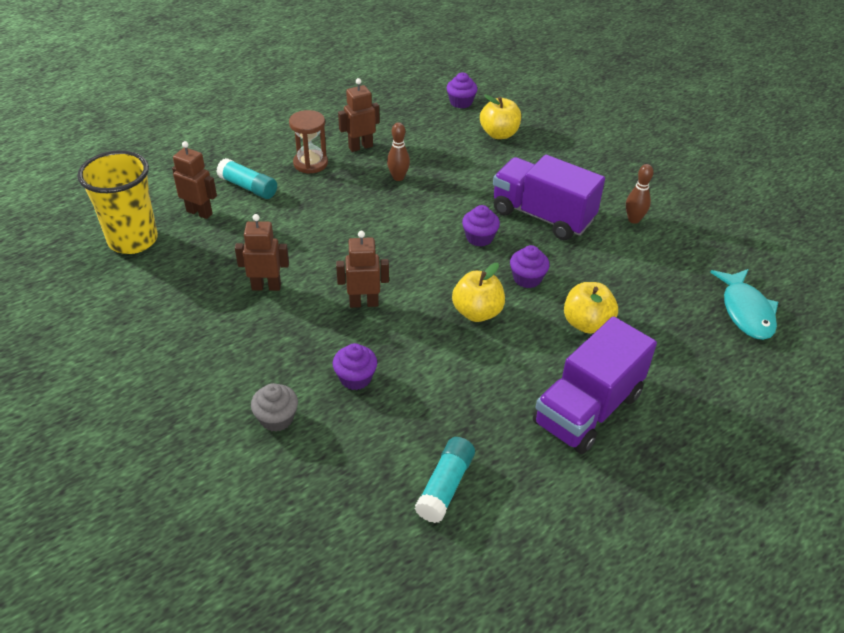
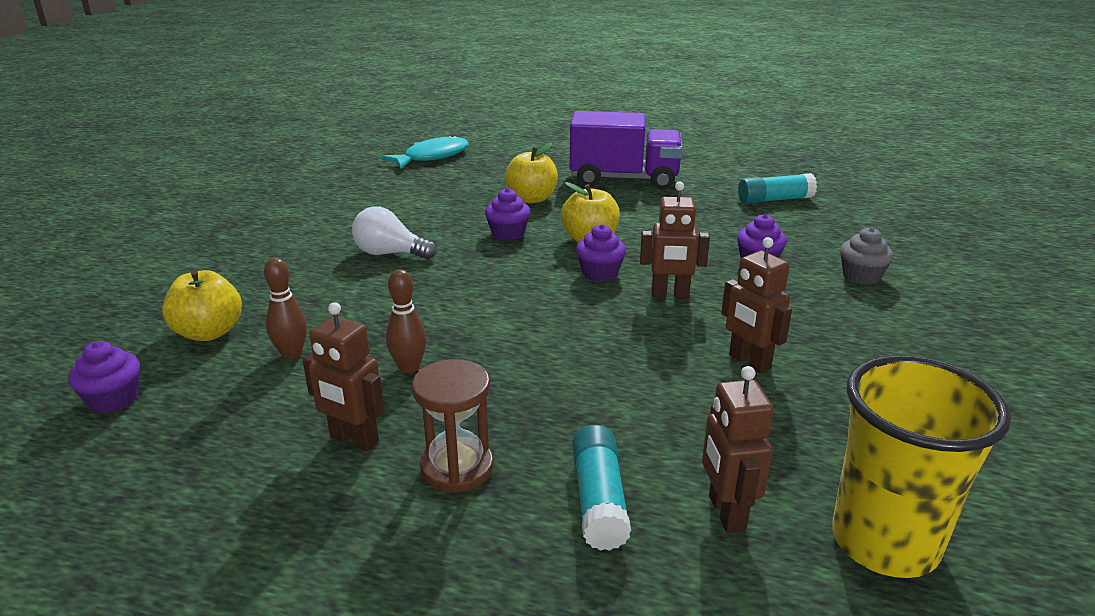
camera: 125 degrees left, 15 degrees down
brown robot [336,231,389,308] -> brown robot turned 45 degrees counterclockwise [640,182,710,298]
purple cupcake [462,205,500,247] -> purple cupcake moved to [576,224,626,281]
purple truck [493,155,605,240] -> white light bulb [352,206,436,260]
brown bowling pin [626,164,653,224] -> brown bowling pin moved to [264,258,307,360]

